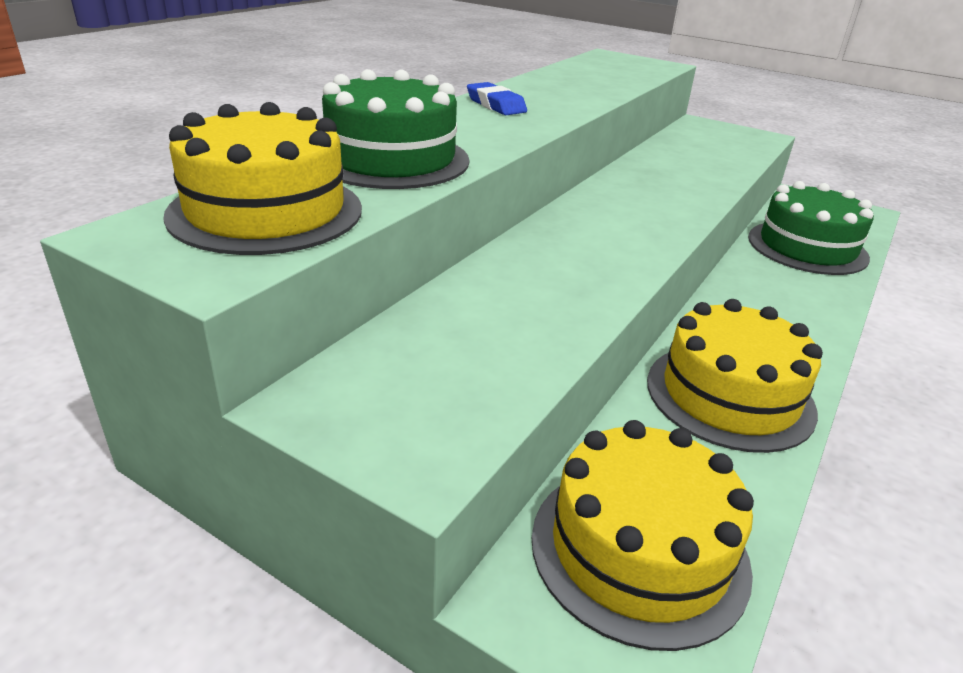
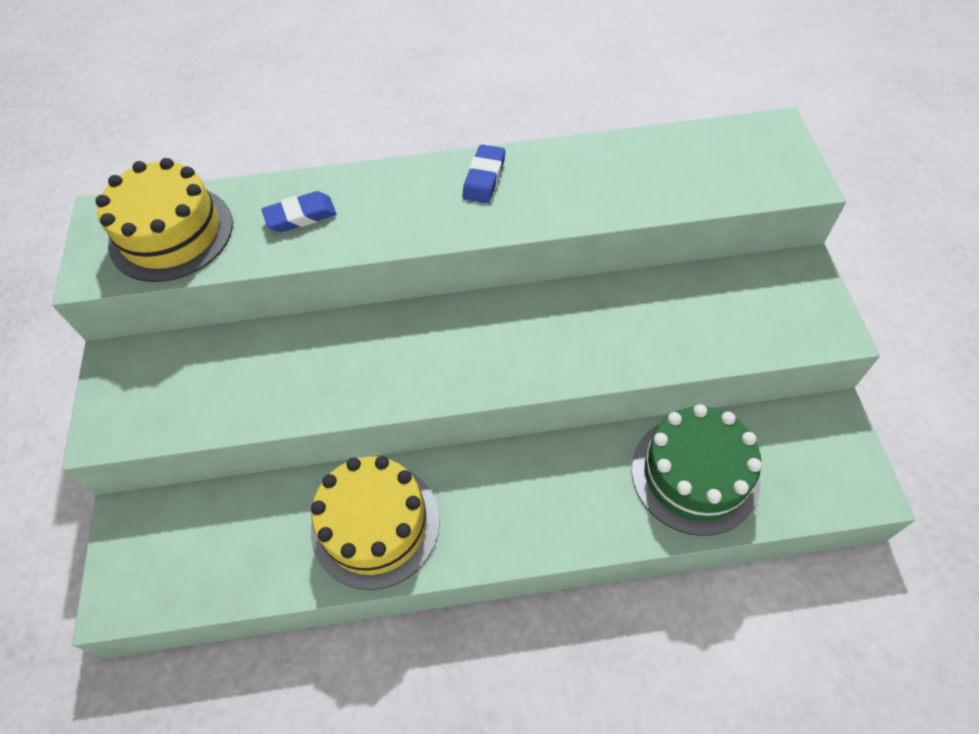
camera: 55 degrees right, 25 degrees up
green cake [322,69,469,189] -> blue eraser [262,191,336,232]
yellow cake [532,420,754,651] -> none

